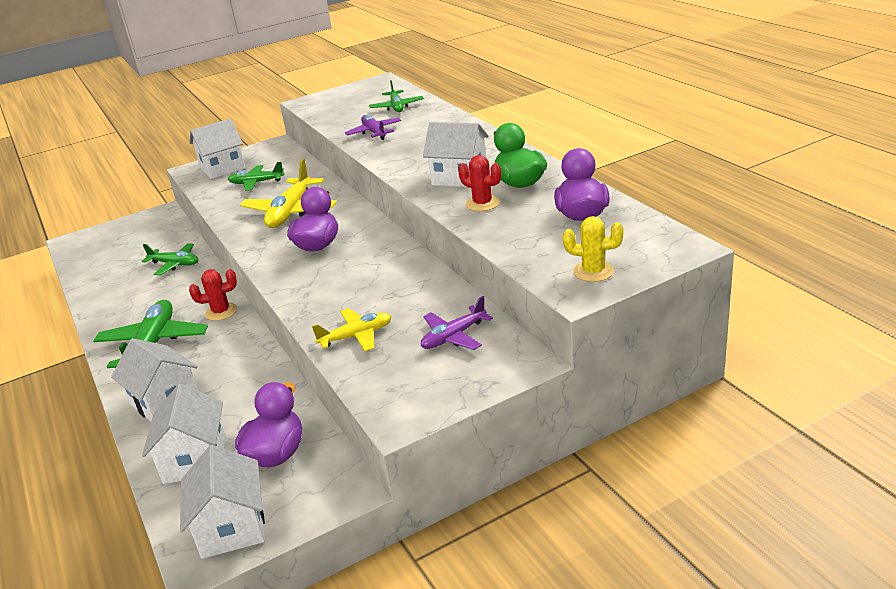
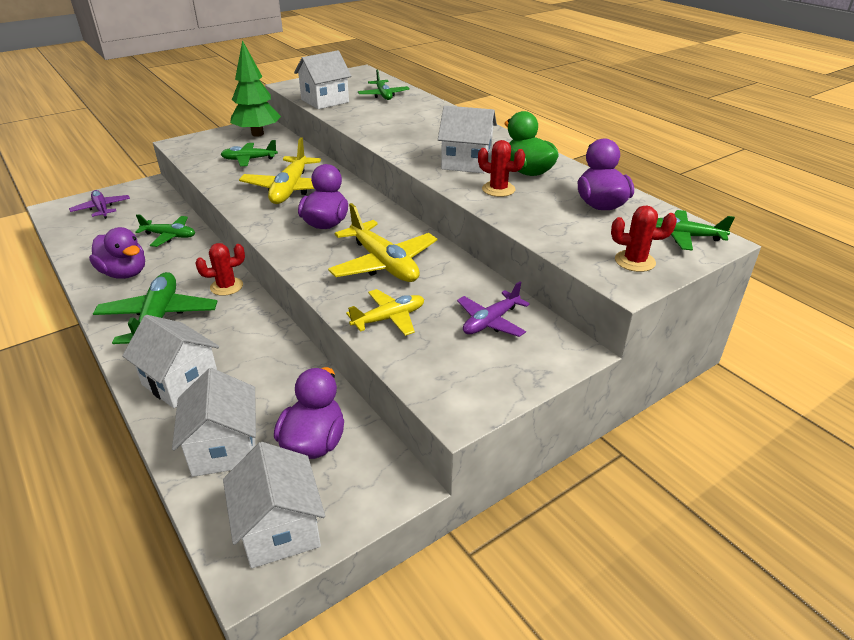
camera: 10 degrees left, 5 degrees up
white house [190,119,245,179] -> white house moved to [294,50,351,109]
purple plane [345,115,401,140] -> purple plane moved to [69,190,130,219]
yellow cactus [563,216,623,282] -> red cactus [611,205,677,272]
none -> purple duck [89,227,145,279]
none -> green tree [230,40,281,137]
none -> yellow plane [328,203,437,282]
none -> green plane [656,210,735,251]

